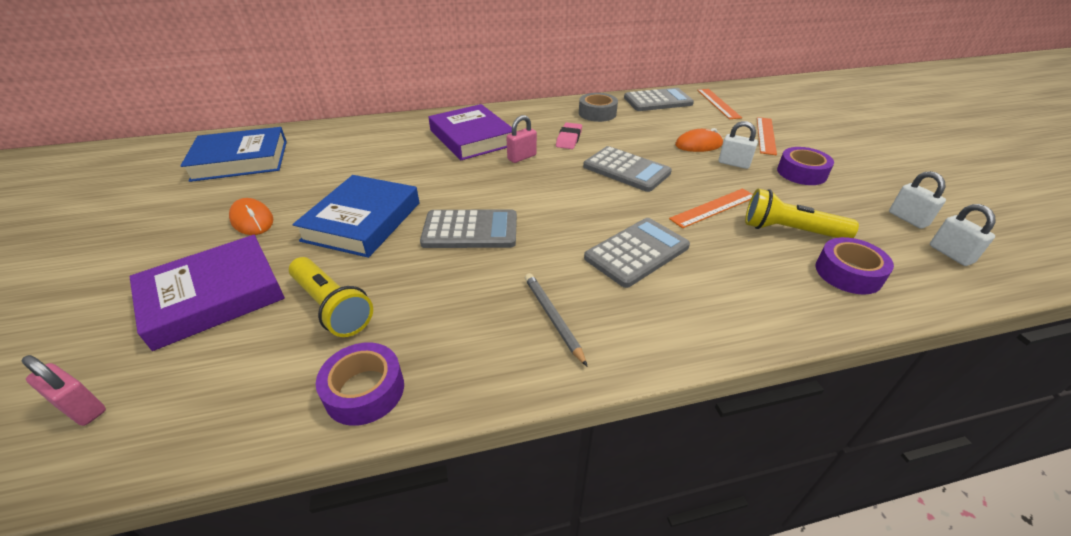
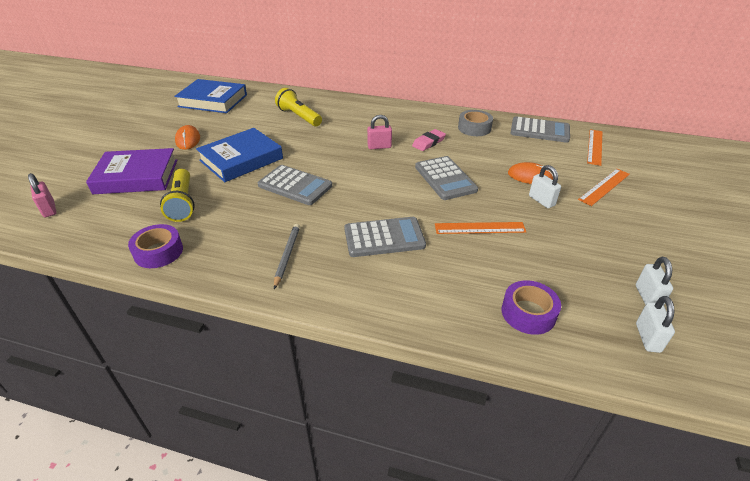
camera: 30 degrees right, 0 degrees up
purple book [428,104,512,160] -> none
yellow flashlight [745,189,859,238] -> yellow flashlight moved to [275,88,322,126]
purple tape [777,147,834,185] -> none

